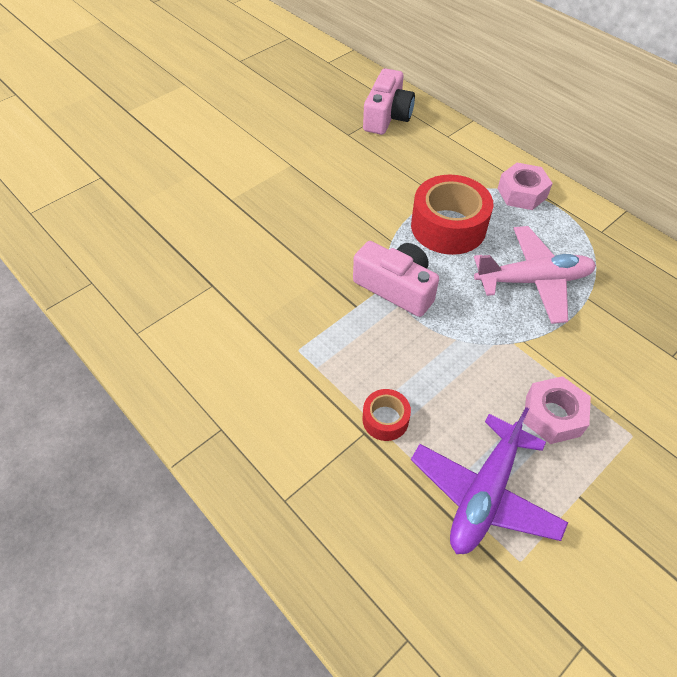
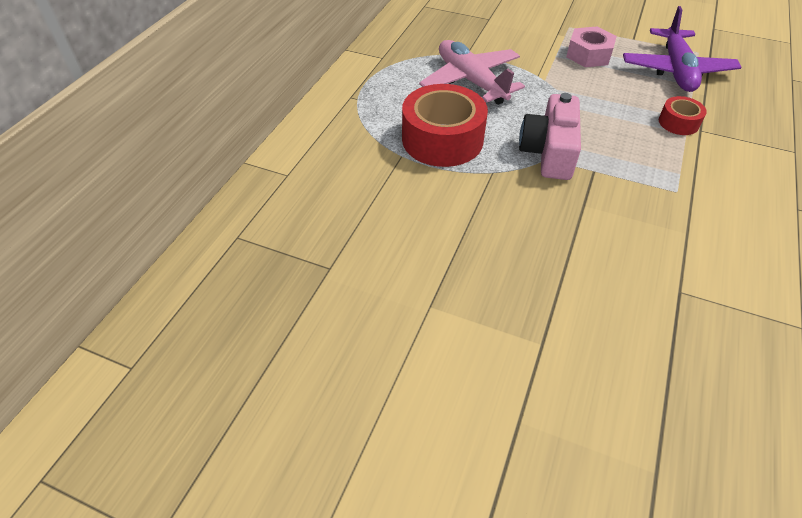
camera: 115 degrees left, 5 degrees down
pink camera [363,68,415,135] -> none
purple plane [411,407,568,554] -> purple plane turned 90 degrees clockwise [623,6,742,92]
pink nut [497,163,553,210] -> none

